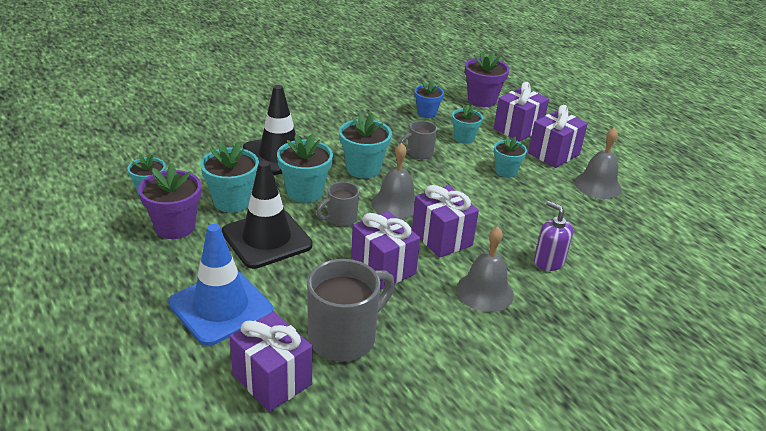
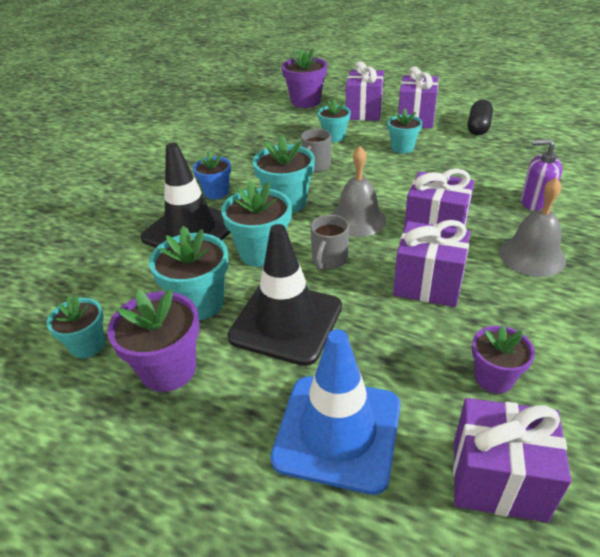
camera: 30 degrees left, 5 degrees up
grey mug [307,259,395,362] -> purple flower pot [472,325,535,393]
blue flower pot [415,80,444,118] -> blue flower pot moved to [193,151,231,199]
grey bell [574,127,622,199] -> black capsule [467,99,493,135]

